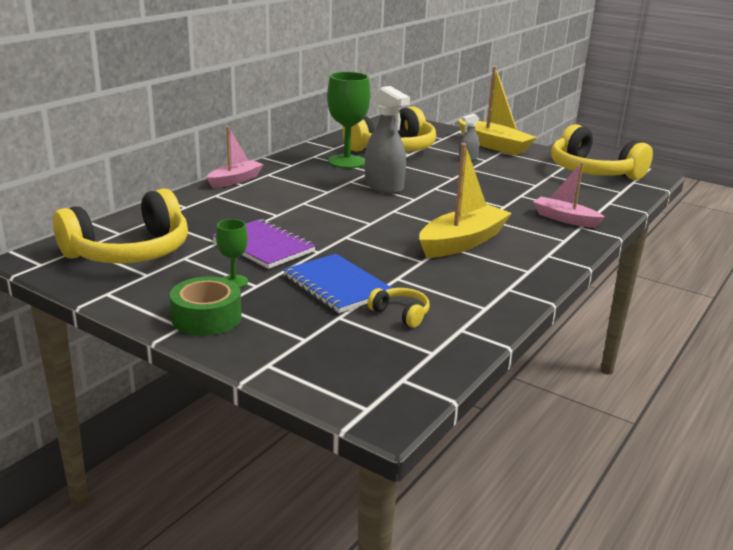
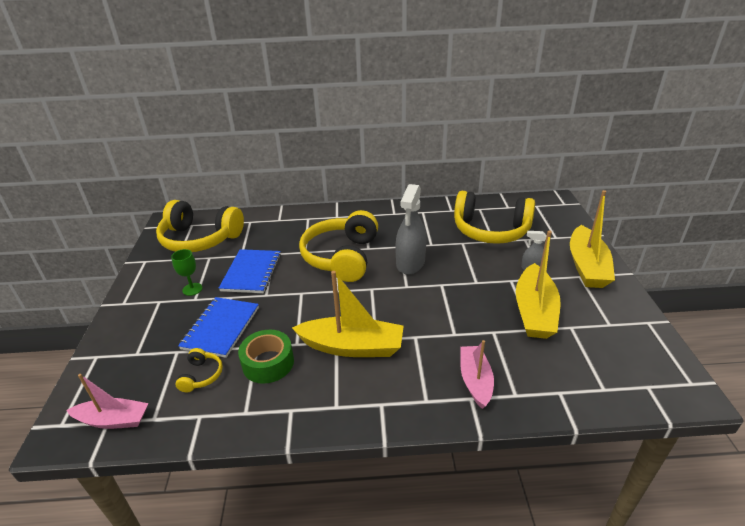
camera: 55 degrees right, 10 degrees up
green tape [170,276,242,336] -> green tape moved to [238,330,294,384]
pink boat [206,126,264,188] -> pink boat moved to [67,374,148,429]
purple notebook [212,219,316,269] -> blue notebook [219,249,281,293]
green goblet [327,72,371,168] -> none
yellow headphones [551,124,653,180] -> yellow headphones moved to [299,210,378,282]
none -> yellow boat [516,231,561,339]

